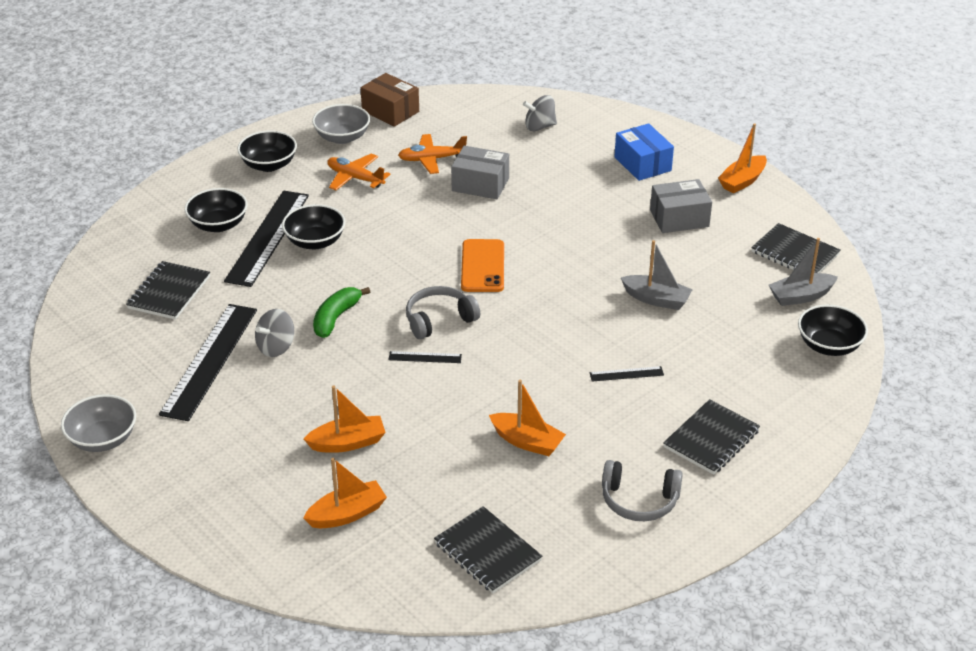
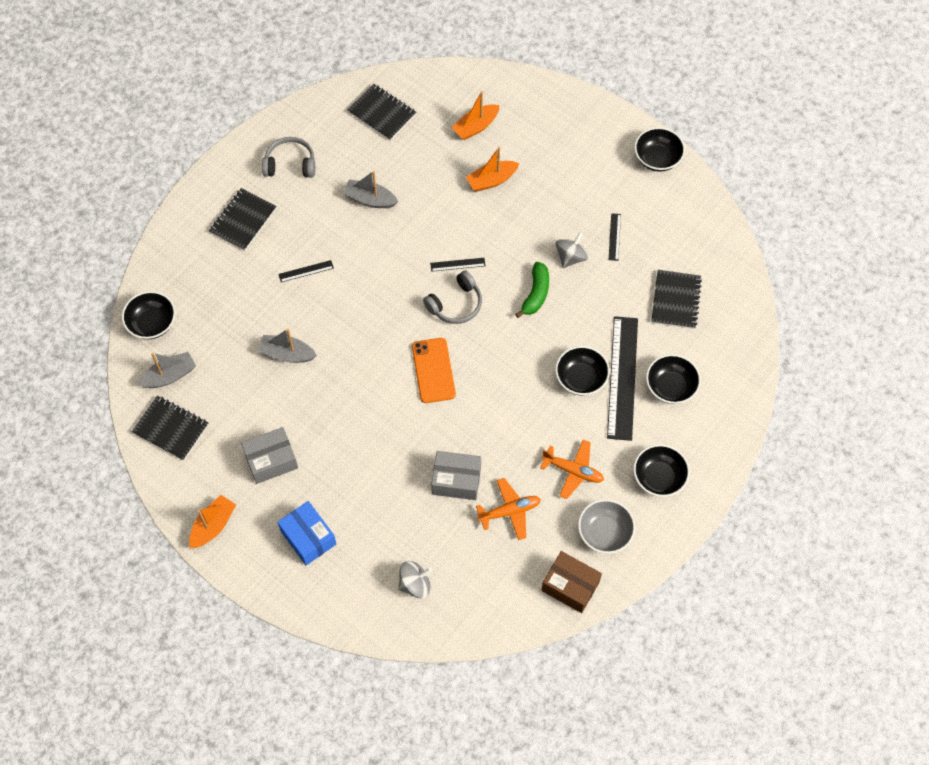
camera: 170 degrees right, 25 degrees up
grey bowl [61,394,136,452] -> black bowl [634,127,685,172]
black ruler [159,304,257,421] -> black ruler [609,213,621,261], size x0.42
orange boat [489,380,566,456] -> grey boat [343,171,398,208]

